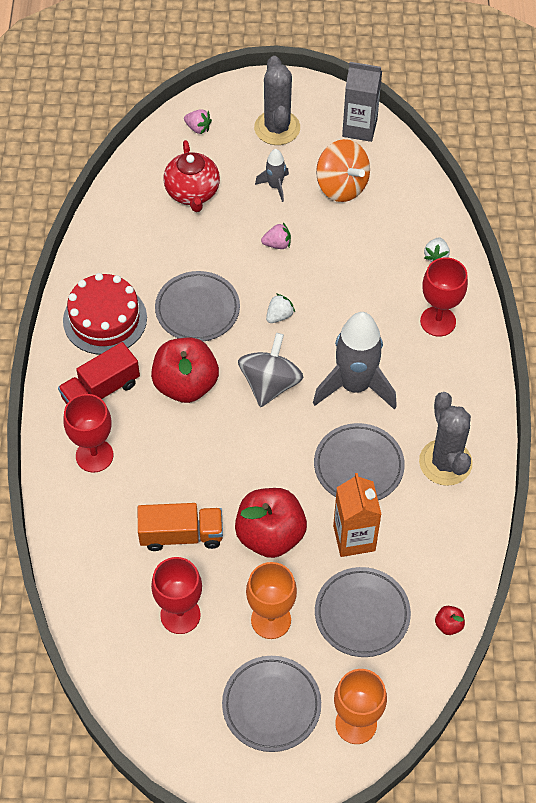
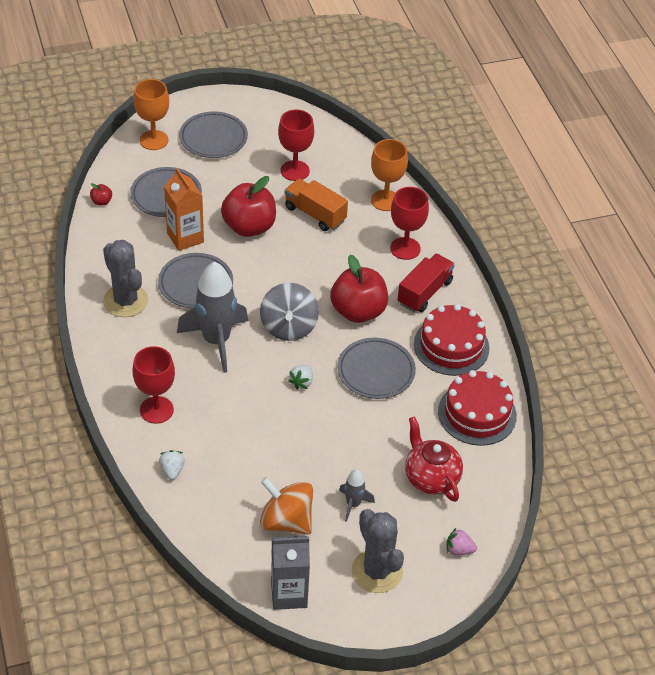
camera: 160 degrees right, 10 degrees down
orange truck [138,503,223,551] -> orange truck turned 60 degrees clockwise [285,179,348,231]
orange goblet [246,562,297,639] -> orange goblet moved to [371,139,408,211]
pink strawberry [261,223,291,249] -> none
none -> red cake [438,370,517,446]

